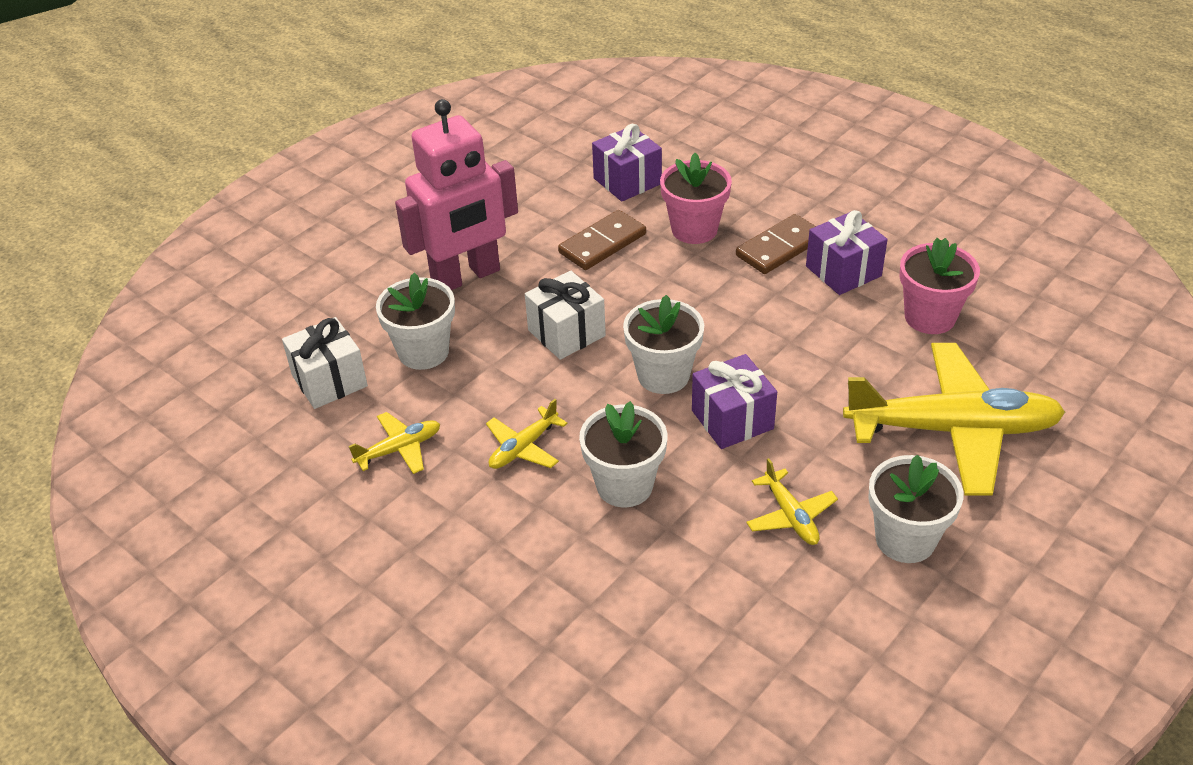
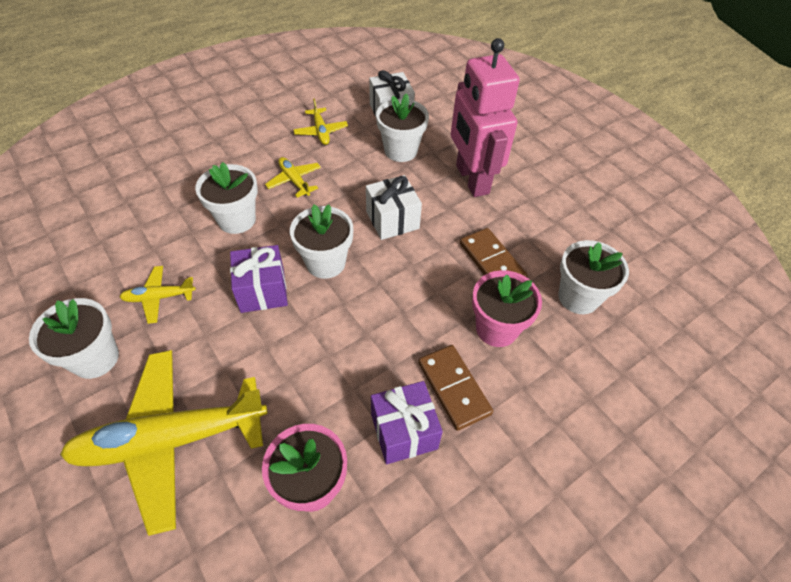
camera: 100 degrees right, 10 degrees up
purple gift [592,124,662,202] -> white flower pot [558,240,629,314]
yellow plane [843,343,1065,495] -> yellow plane turned 60 degrees clockwise [60,350,268,536]

